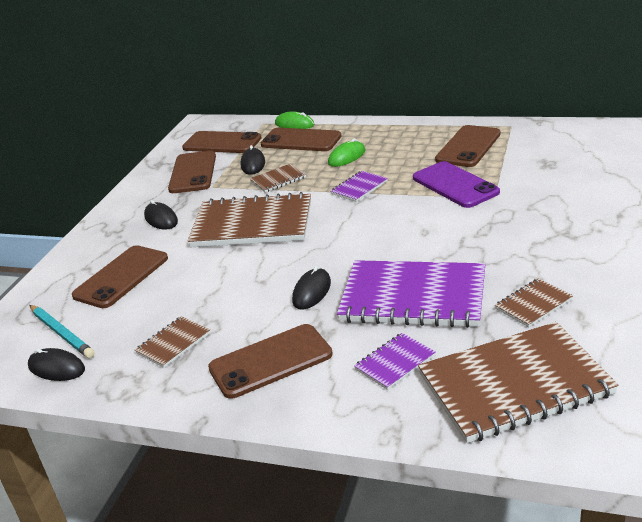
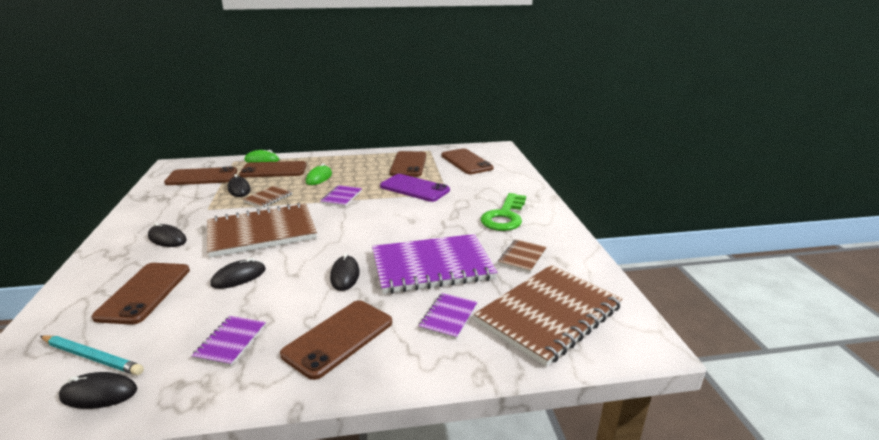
camera: 30 degrees left, 5 degrees down
brown notebook [135,316,210,368] -> purple notebook [191,316,266,366]
brown phone [168,151,216,193] -> brown phone moved to [441,148,494,174]
none -> black mouse [210,258,266,289]
none -> green key [480,193,526,231]

